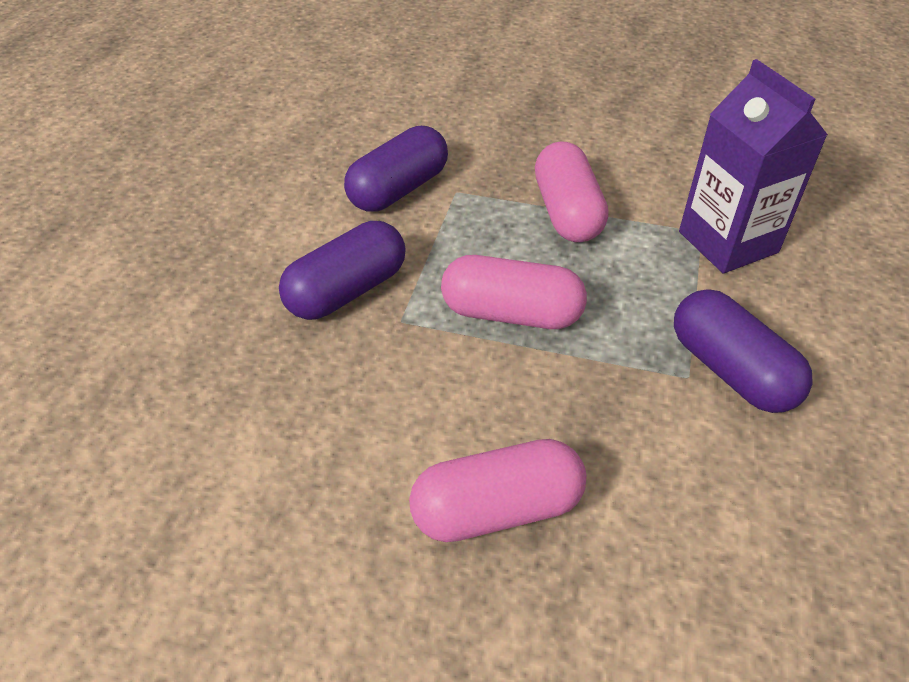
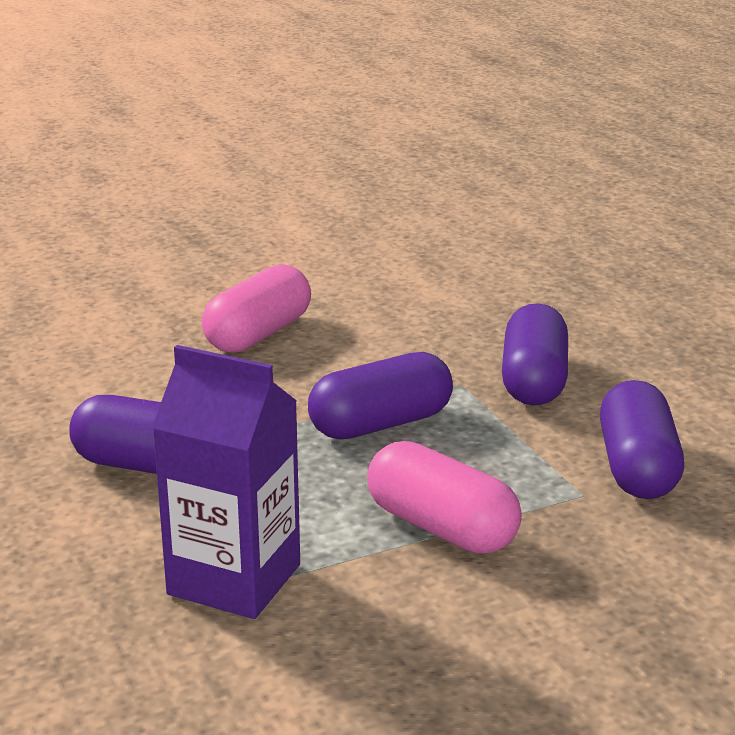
camera: 140 degrees right, 20 degrees down
pink capsule [441,255,587,329] -> purple capsule [308,352,453,439]

